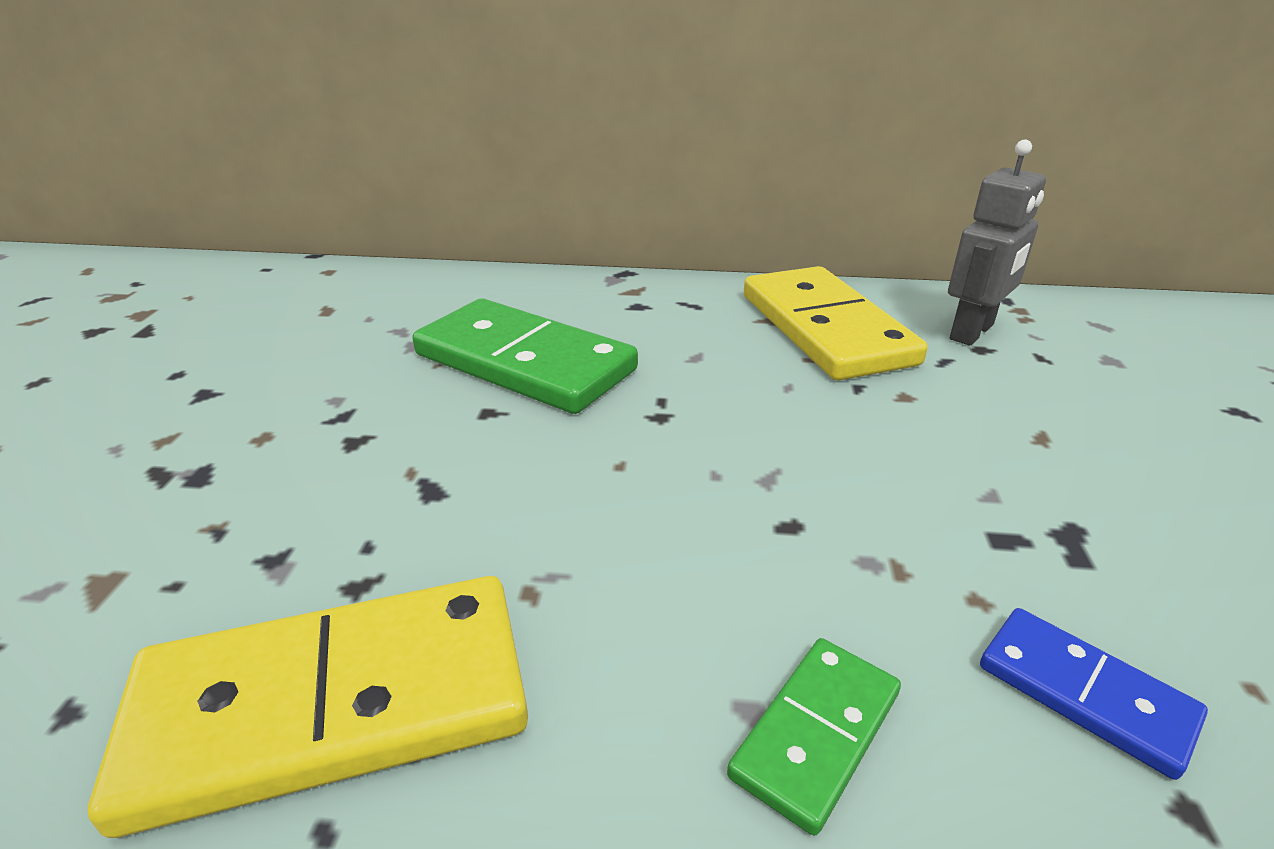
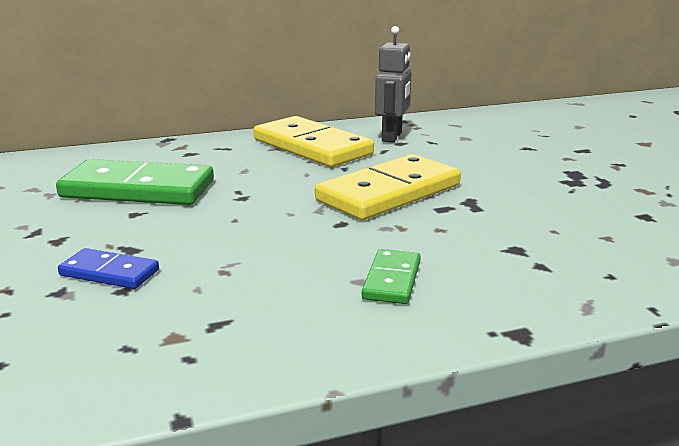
camera: 25 degrees left, 10 degrees down
yellow domino [88,576,528,838] -> yellow domino moved to [315,154,461,220]
blue domino [980,608,1208,780] -> blue domino moved to [58,248,159,289]

